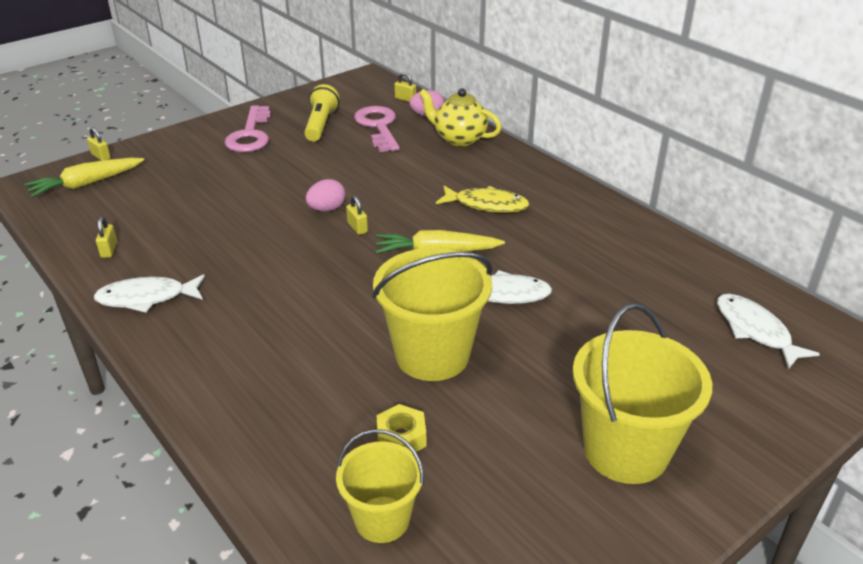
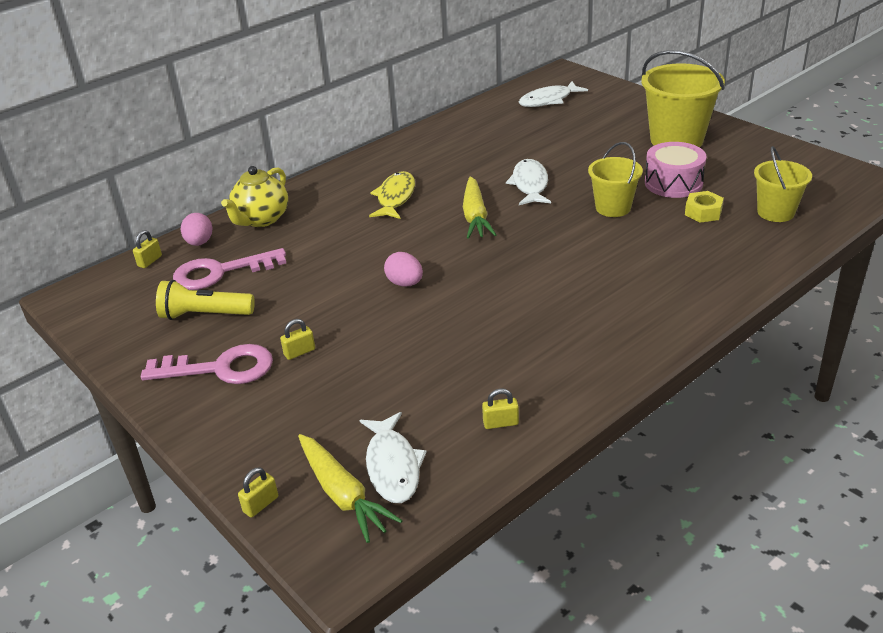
camera: 90 degrees left, 0 degrees up
white fish [93,274,205,313] -> white fish moved to [359,412,427,503]
yellow padlock [346,195,368,235] -> yellow padlock moved to [280,319,315,360]
yellow bucket [372,248,493,381] -> yellow bucket [588,142,643,217], size x0.61
none -> pink drum [645,142,706,198]

